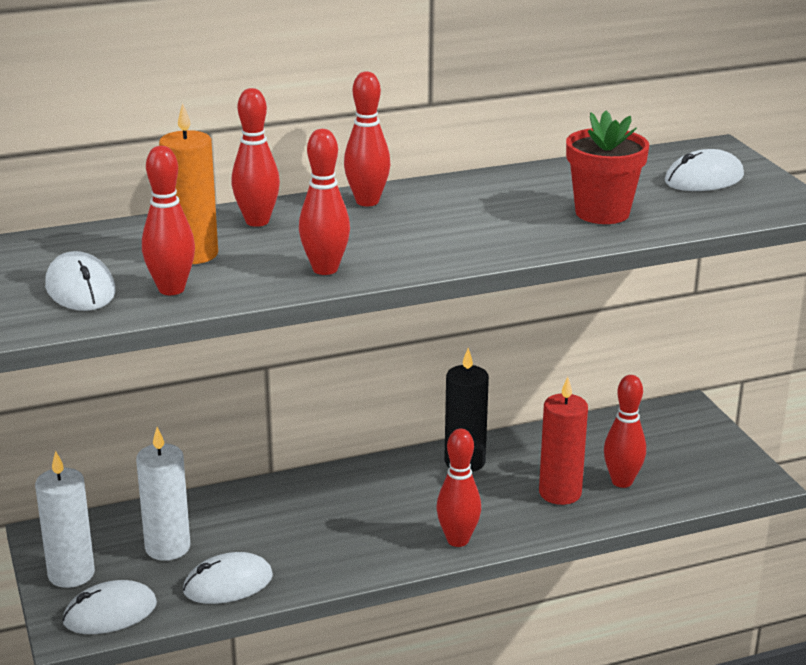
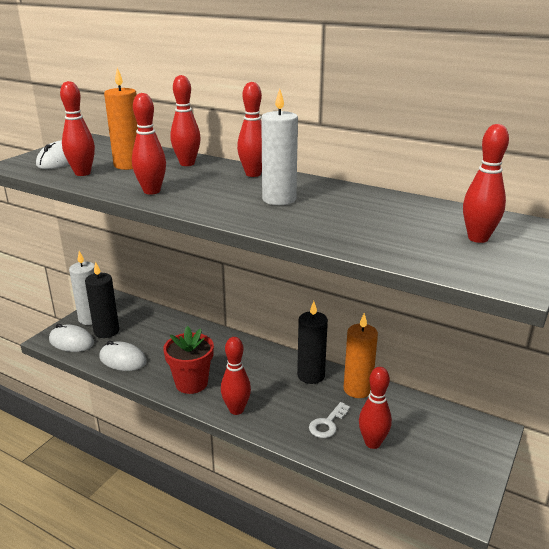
camera: 50 degrees right, 0 degrees up
white candle [136,427,190,561] -> white candle moved to [261,89,298,205]
red candle [539,377,588,505] -> white key [309,402,350,438]
red flower pot [566,111,649,224] -> red flower pot moved to [163,326,214,394]
white mouse [665,149,744,191] -> red bowling pin [463,124,509,243]
none -> black candle [85,262,119,338]
none -> orange candle [344,313,378,398]

